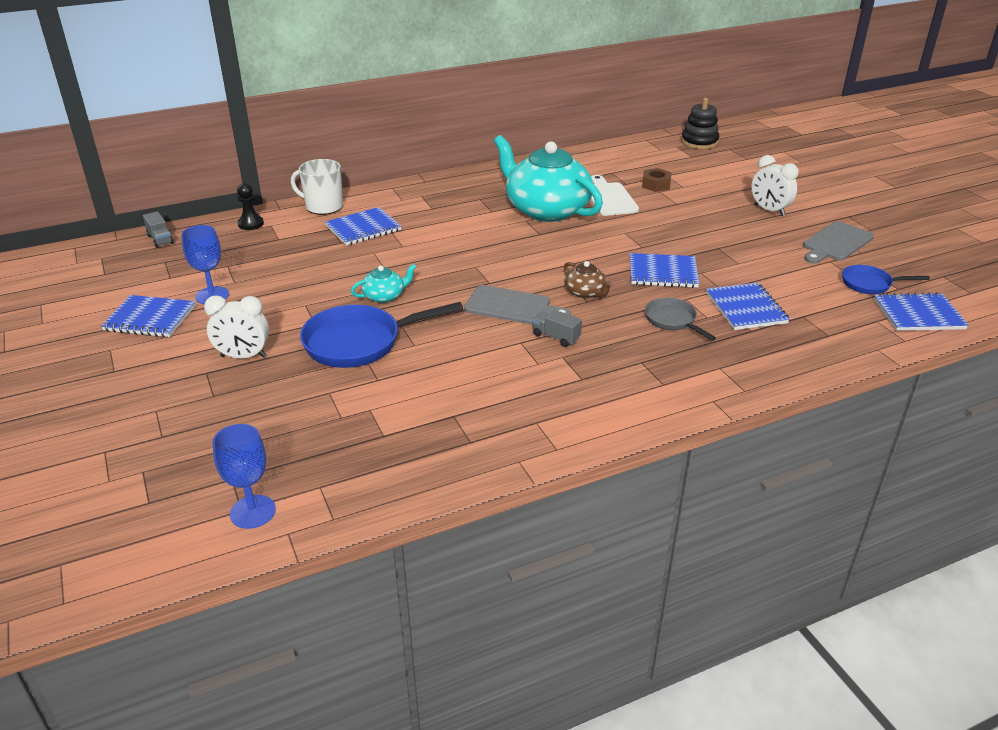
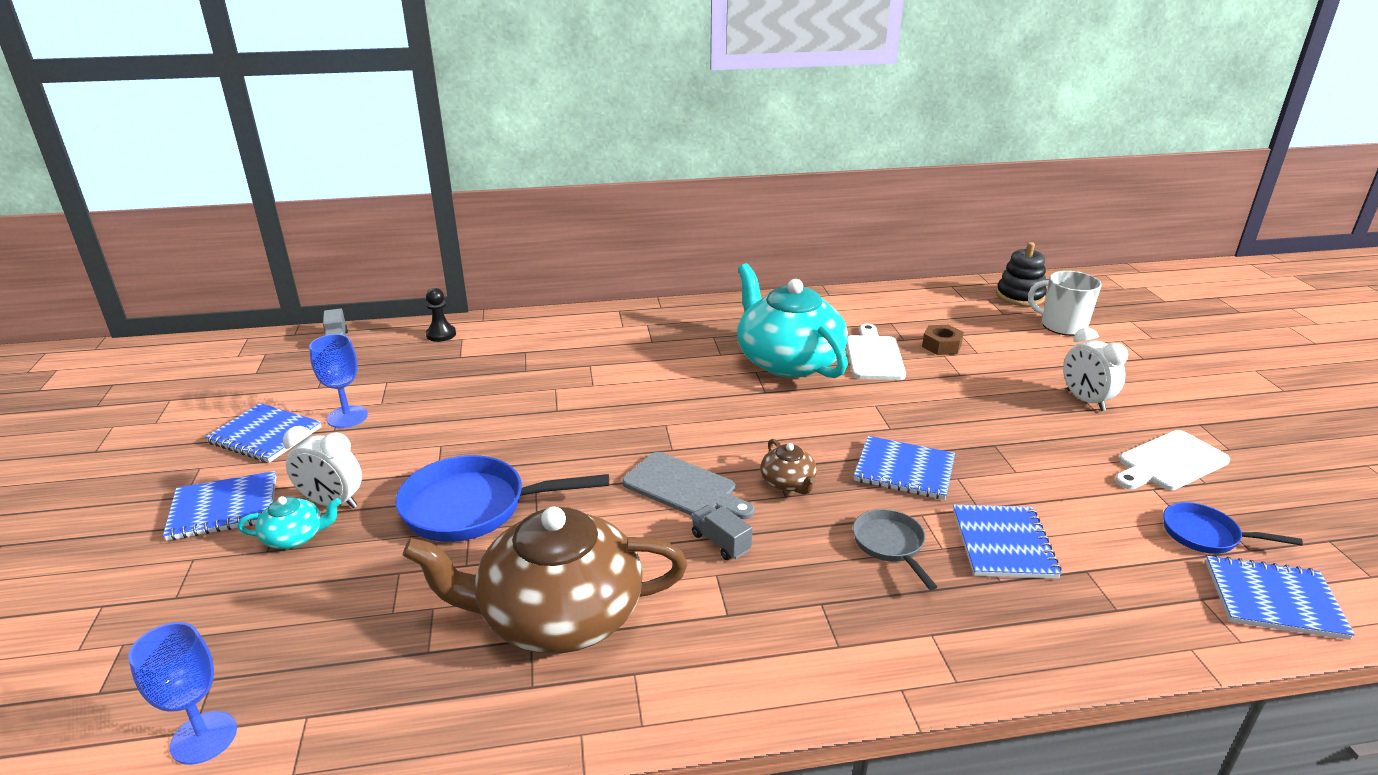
camera: 15 degrees right, 5 degrees down
white mug [291,159,343,215] -> white mug moved to [1028,271,1102,336]
blue notebook [325,207,402,246] -> blue notebook moved to [163,471,276,541]
turquoise teapot [351,264,416,303] -> turquoise teapot moved to [237,496,341,549]
grey cutting board [803,221,874,264] -> white cutting board [1115,430,1230,490]
none -> brown teapot [403,506,687,654]

